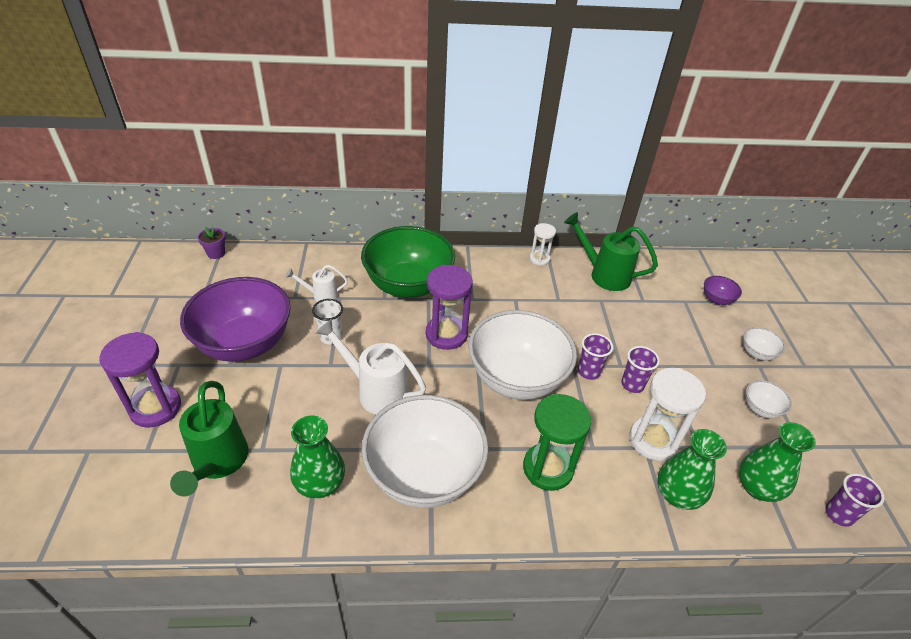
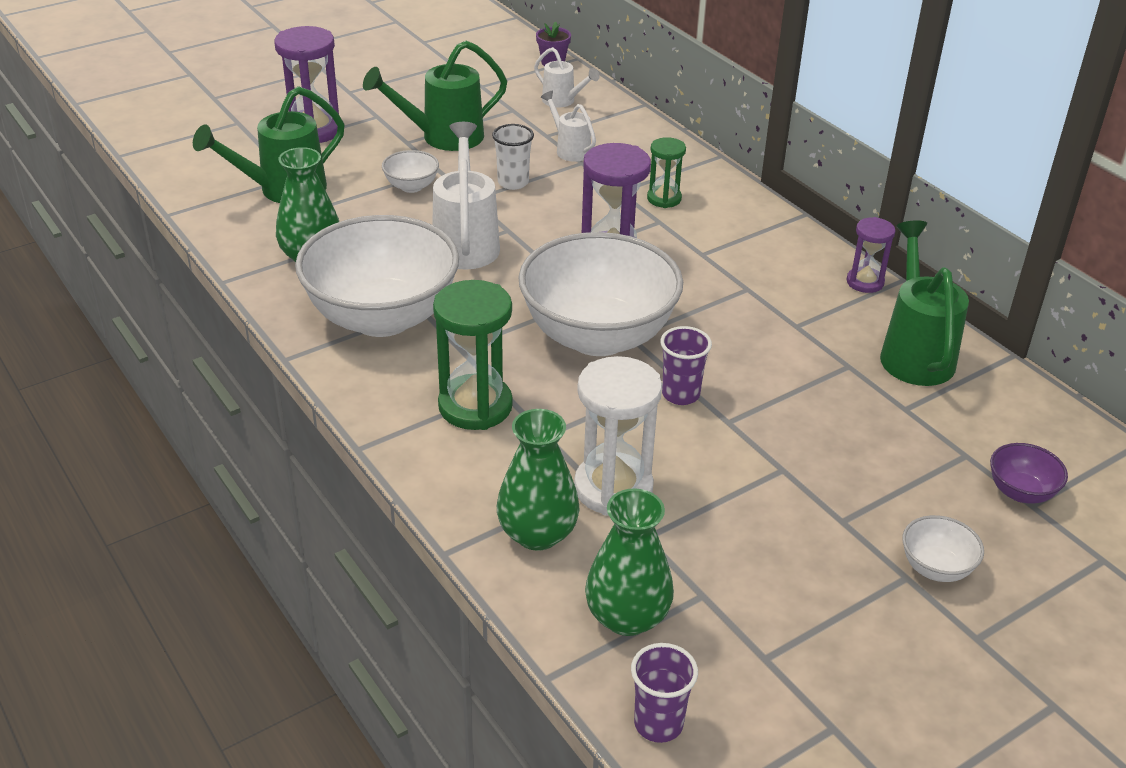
camera: 60 degrees right, 5 degrees down
purple bowl [180,277,291,362] -> green watering can [363,40,507,151]
green bowl [361,226,455,298] -> green hourglass [647,137,686,208]
white hourglass [529,223,556,266] -> purple hourglass [847,217,895,293]
purple cup [621,346,660,393] -> none
white bowl [746,380,792,418] -> white bowl moved to [382,150,439,193]
none -> white watering can [534,47,600,107]

